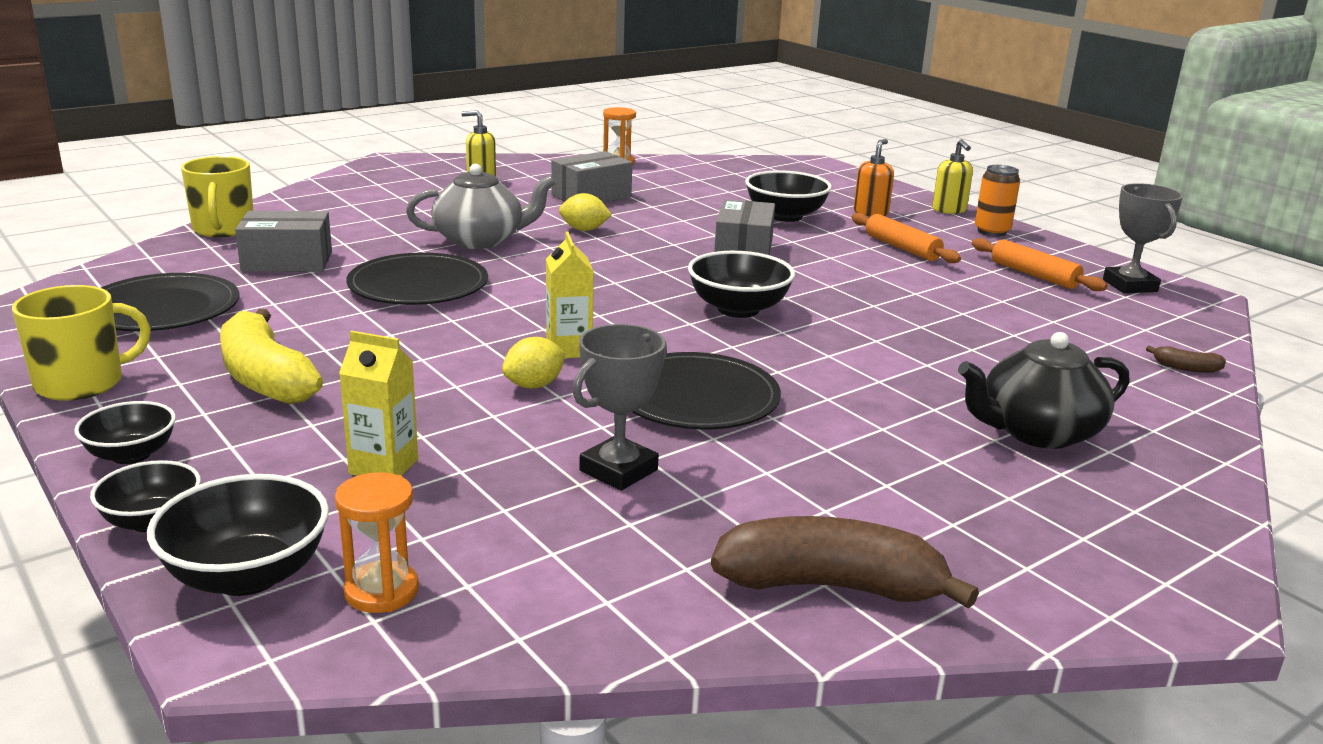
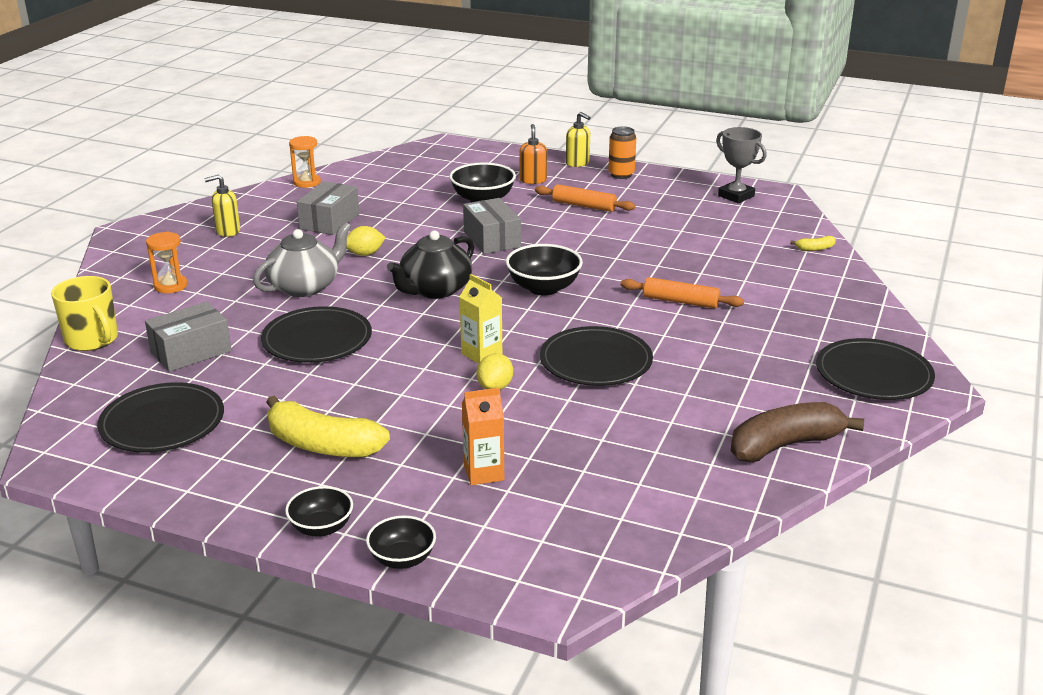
camera: 30 degrees left, 5 degrees up
yellow mug [12,285,151,401] -> none
black bowl [147,474,329,596] -> none
orange hourglass [335,473,419,613] -> orange hourglass moved to [146,232,187,293]
yellow carton [339,331,418,476] -> orange carton [462,388,504,485]
grey trophy [572,324,667,491] -> none
black teapot [958,332,1129,449] -> black teapot moved to [387,231,474,299]
orange rolling pin [972,238,1107,291] -> orange rolling pin moved to [621,277,744,308]
brown banana [1146,345,1226,373] -> yellow banana [790,236,836,251]
none -> black plate [816,338,935,400]

